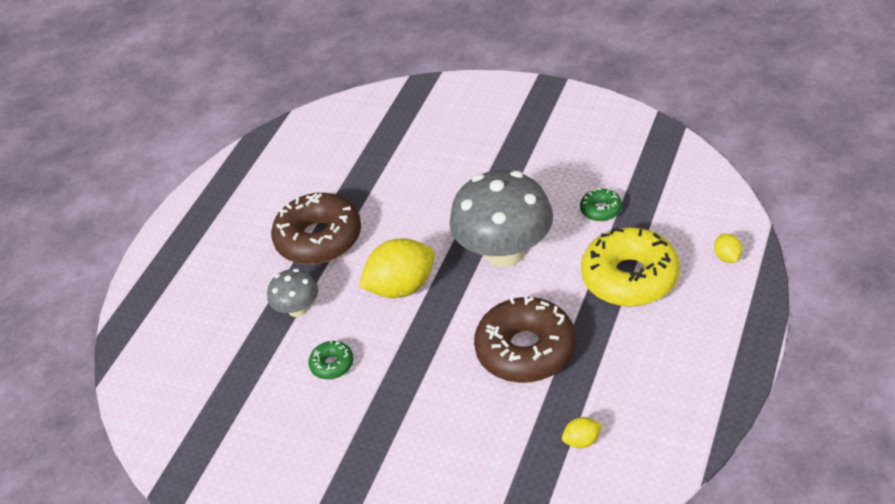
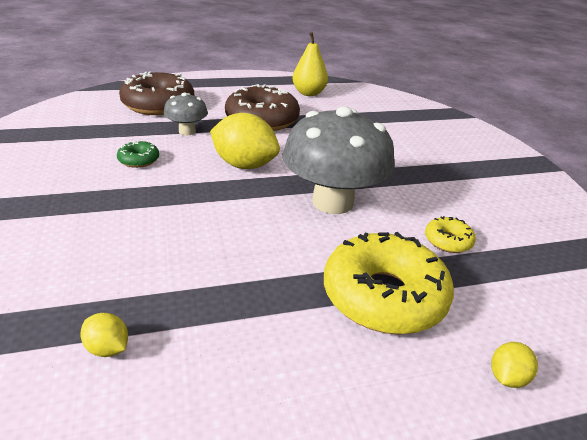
camera: 45 degrees right, 10 degrees down
brown donut [474,297,576,383] -> brown donut moved to [119,71,194,115]
green donut [580,188,622,221] -> yellow donut [425,216,476,253]
none -> yellow pear [292,32,328,96]

